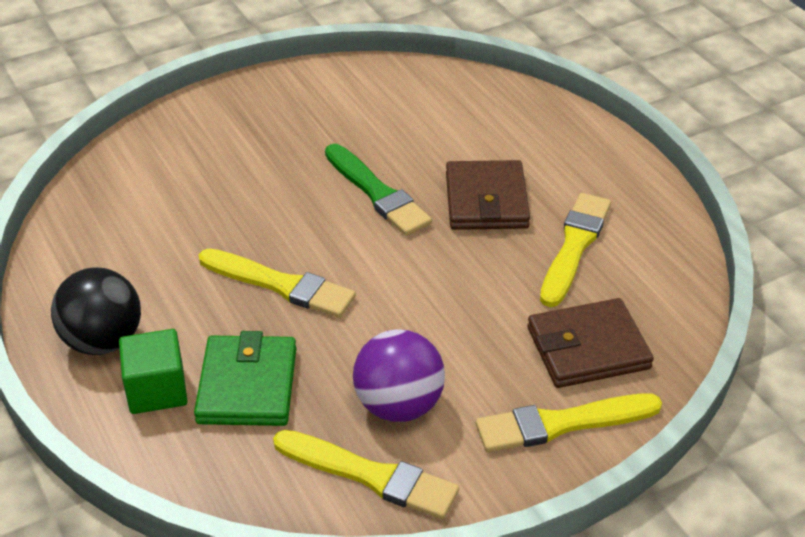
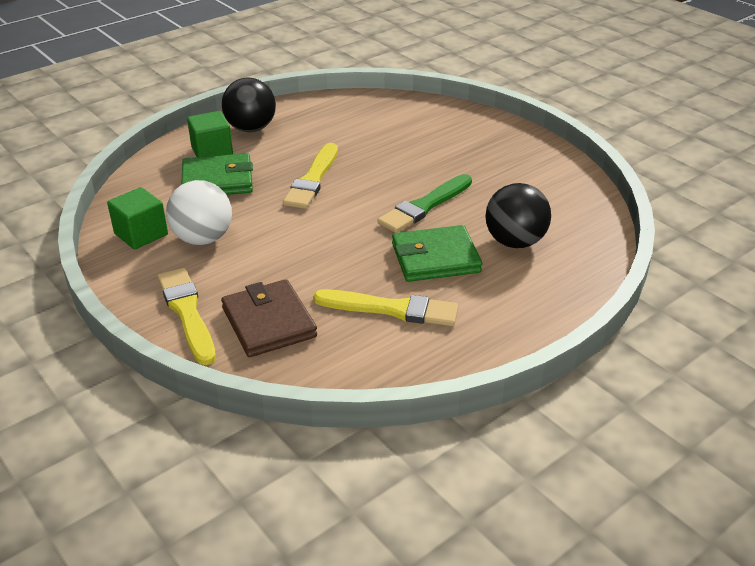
camera: 80 degrees right, 5 degrees down
yellow brush [273,430,459,519] -> green cube [107,187,168,249]
purple ball [353,329,445,422] -> white ball [166,180,232,245]
brown wallet [446,160,530,230] -> green wallet [392,225,482,282]
none -> black ball [485,183,551,248]

